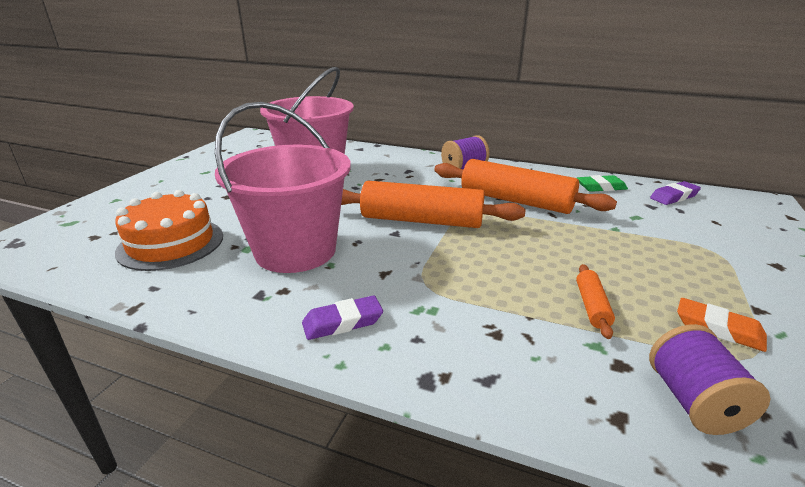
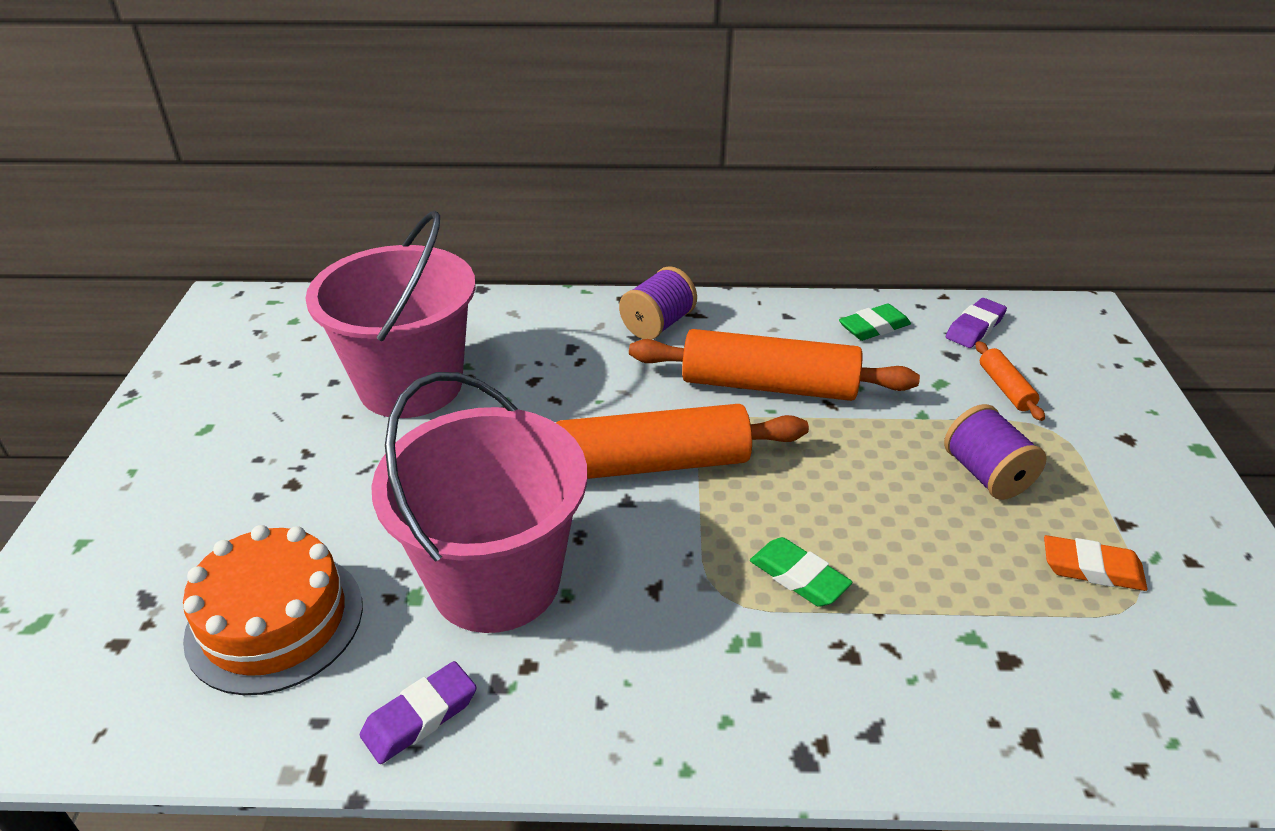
camera: 20 degrees left, 10 degrees up
purple eraser [302,295,383,340] -> purple eraser moved to [360,661,477,764]
orange rolling pin [576,264,615,339] -> orange rolling pin moved to [976,341,1045,421]
purple spool [649,324,771,435] -> purple spool moved to [944,404,1047,500]
none -> green eraser [750,537,853,607]

